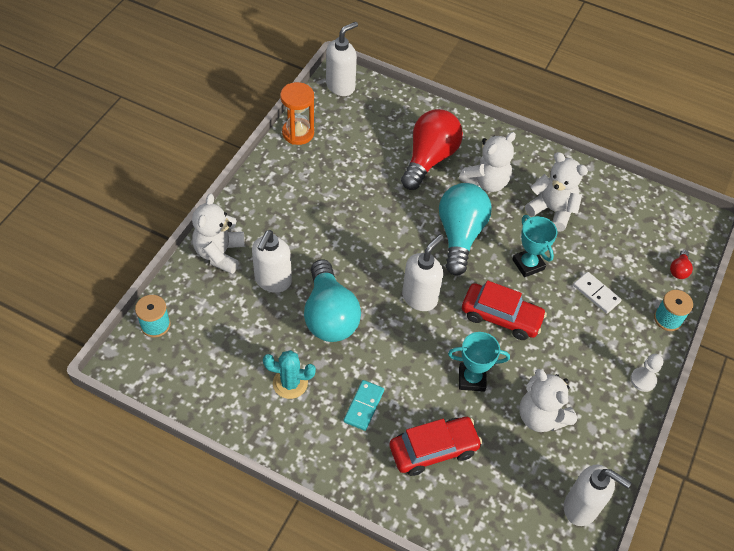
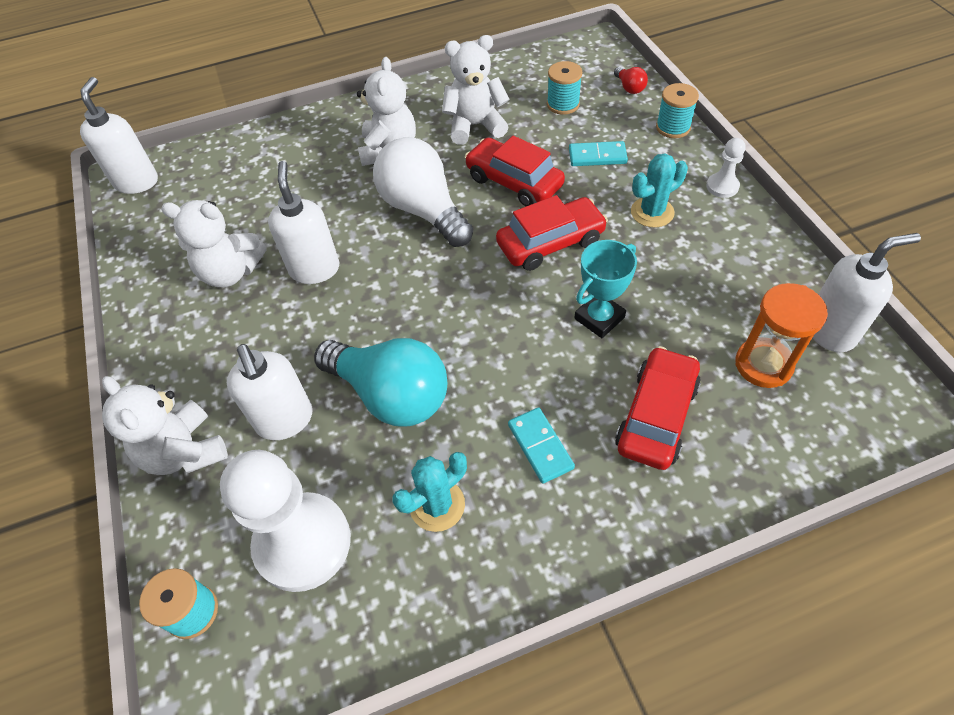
camera: 40 degrees left, 0 degrees up
orange hourglass [280,82,314,145] -> orange hourglass moved to [735,283,828,388]
red light bulb [401,109,463,190] -> none
white soap dispenser [402,234,443,311] -> white soap dispenser moved to [268,161,339,284]
turquoise light bulb [439,183,492,276] -> white light bulb [373,137,473,247]
turquoise trophy [512,215,557,278] -> red car [465,136,565,207]
white teddy bear [520,369,577,432] -> white teddy bear moved to [161,200,266,287]
white domino [573,272,622,314] -> turquoise domino [569,141,628,166]
none -> white pawn [220,450,351,592]
none -> turquoise spool [547,61,582,115]
none -> turquoise cactus [631,153,688,228]

